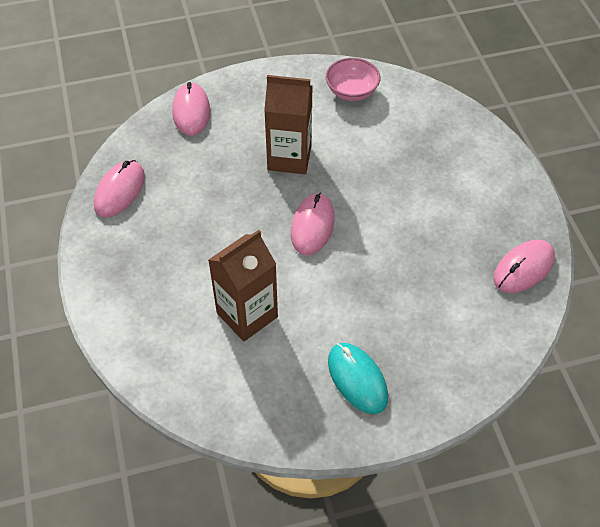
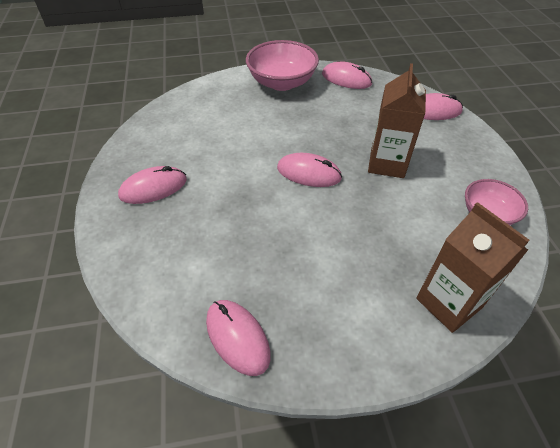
camera: 95 degrees right, 5 degrees down
brown carton [208,230,278,341] -> brown carton moved to [416,202,529,333]
turquoise mouse [328,343,388,414] -> pink mouse [118,166,187,204]
none -> pink bowl [246,40,319,91]

